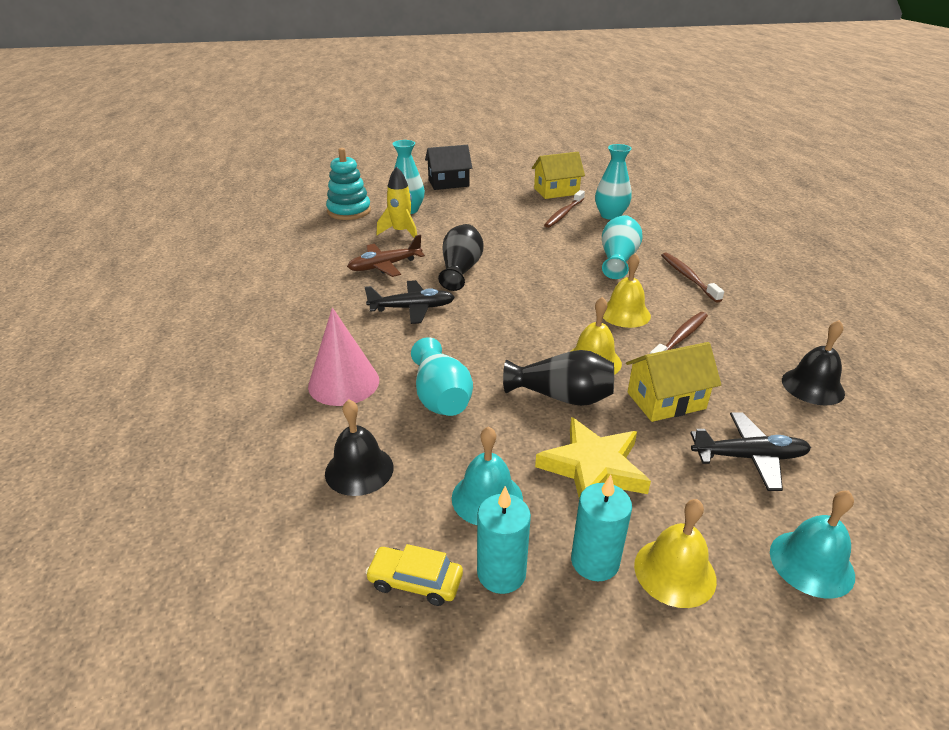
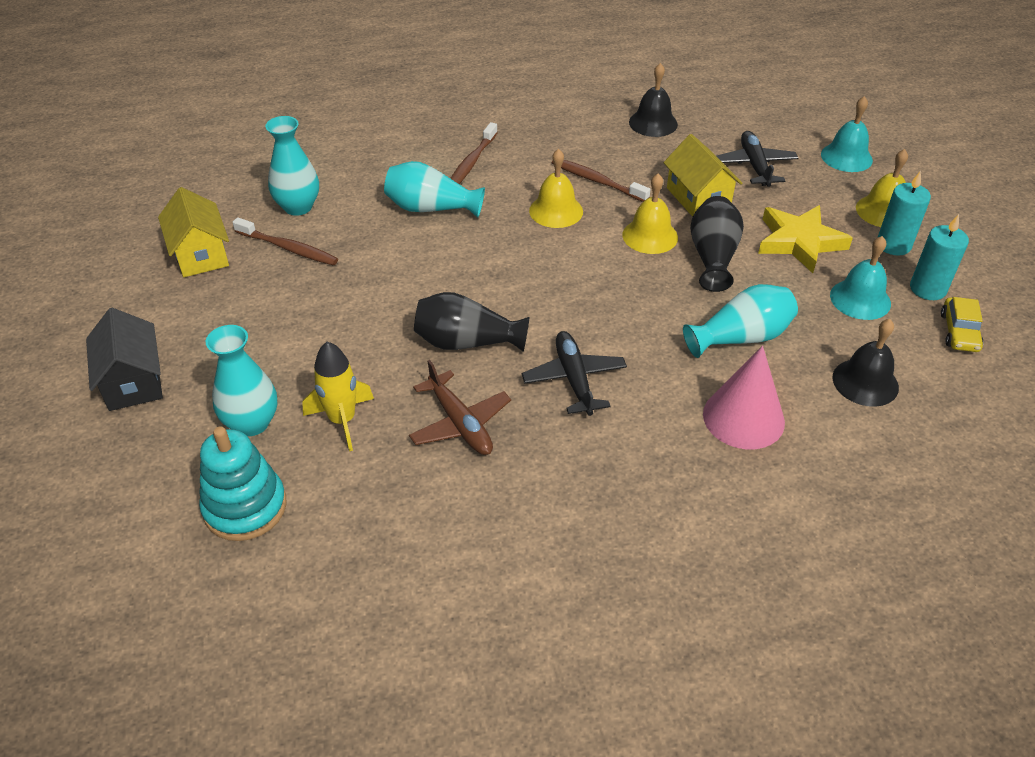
camera: 95 degrees left, 10 degrees up
brown toothbrush [661,253,724,303] -> brown toothbrush turned 45 degrees counterclockwise [450,122,498,184]

